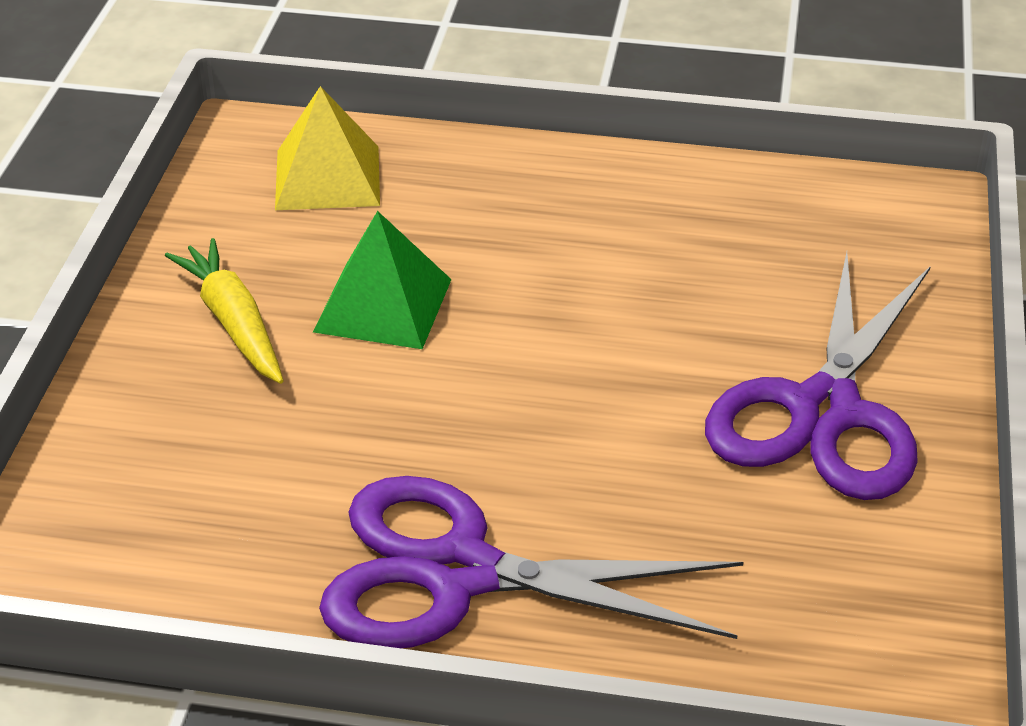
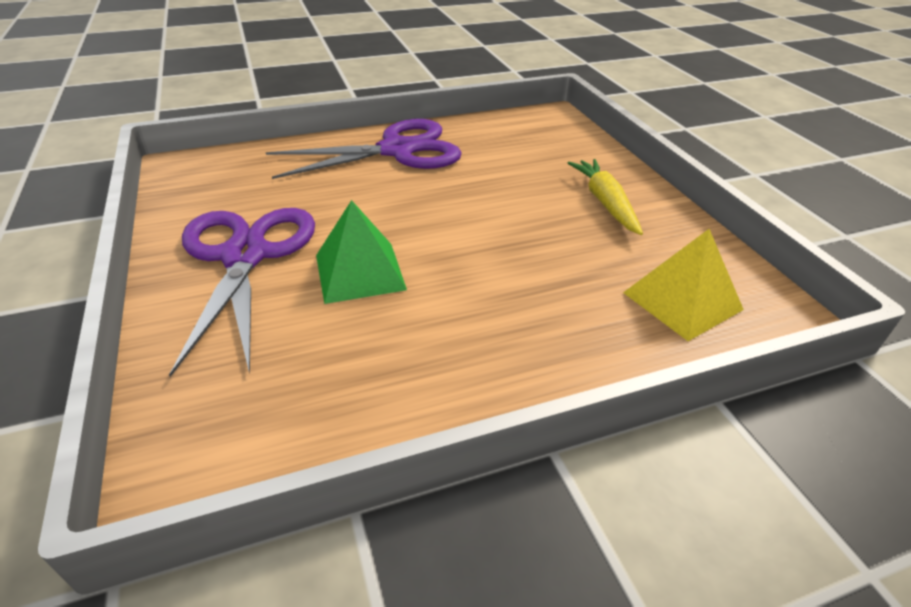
camera: 150 degrees right, 0 degrees up
yellow carrot [165,238,284,384] -> yellow carrot turned 135 degrees counterclockwise [568,159,643,235]
green pyramid [313,211,452,349] -> green pyramid moved to [316,200,407,304]

